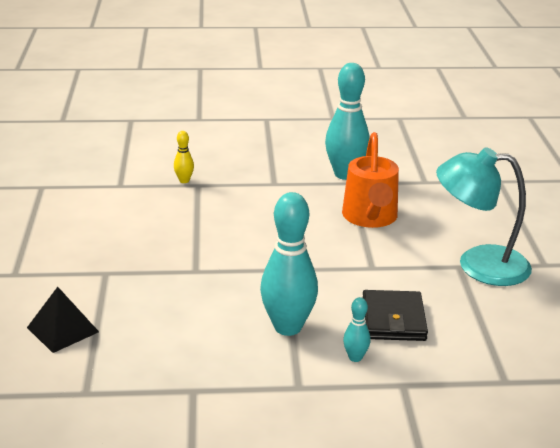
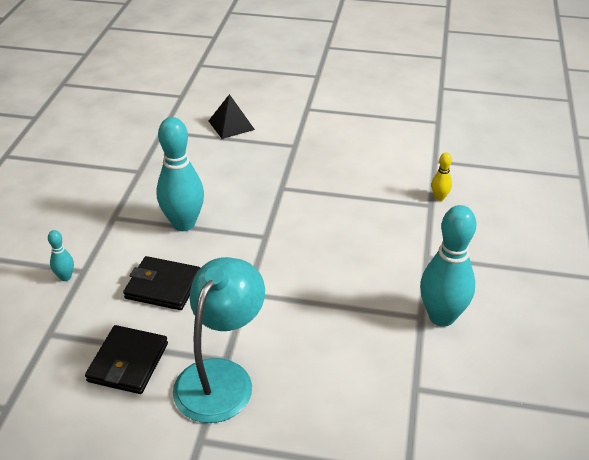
camera: 105 degrees right, 10 degrees up
orange watering can [342,132,399,228] -> none
turquoise bowling pin [343,297,370,362] -> turquoise bowling pin moved to [48,230,74,281]
none -> black wallet [85,325,168,394]

